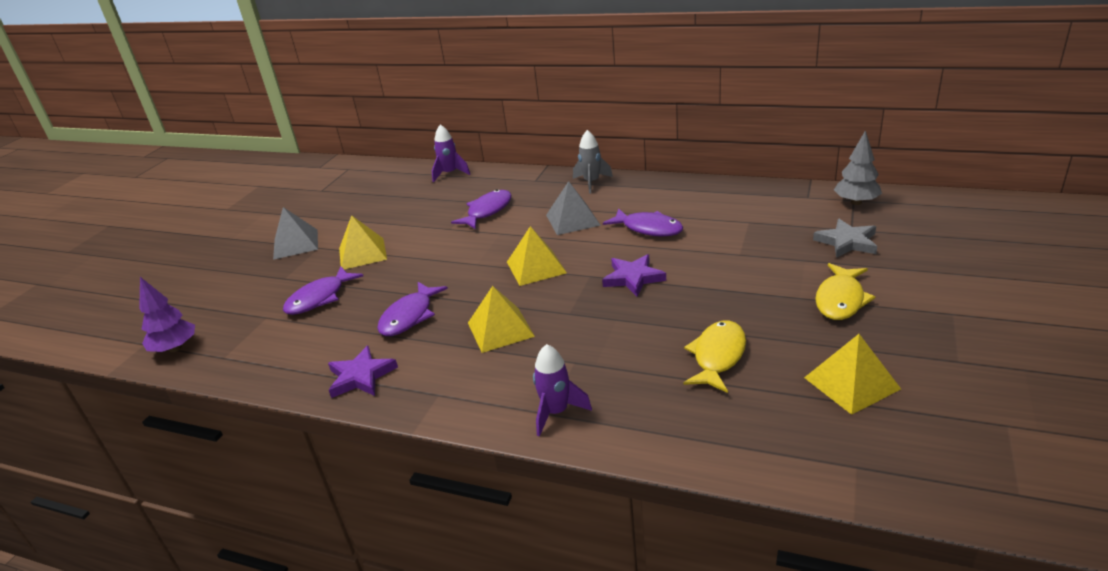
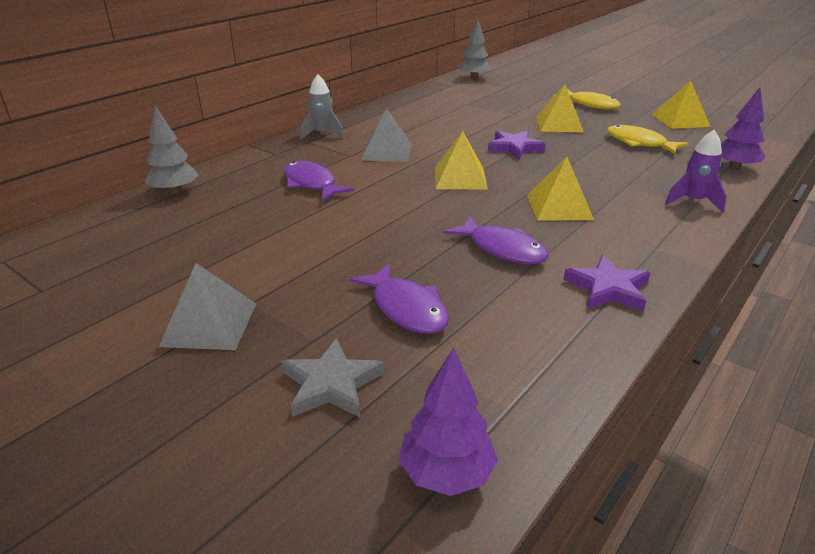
camera: 75 degrees left, 0 degrees up
yellow pyramid [339,215,387,270] -> yellow pyramid moved to [536,84,584,132]
purple rocket [432,125,470,182] -> grey tree [144,106,198,194]
purple fish [603,208,683,237] -> none
grey star [813,219,877,258] -> grey star moved to [281,338,384,417]
none -> purple tree [721,87,765,170]

